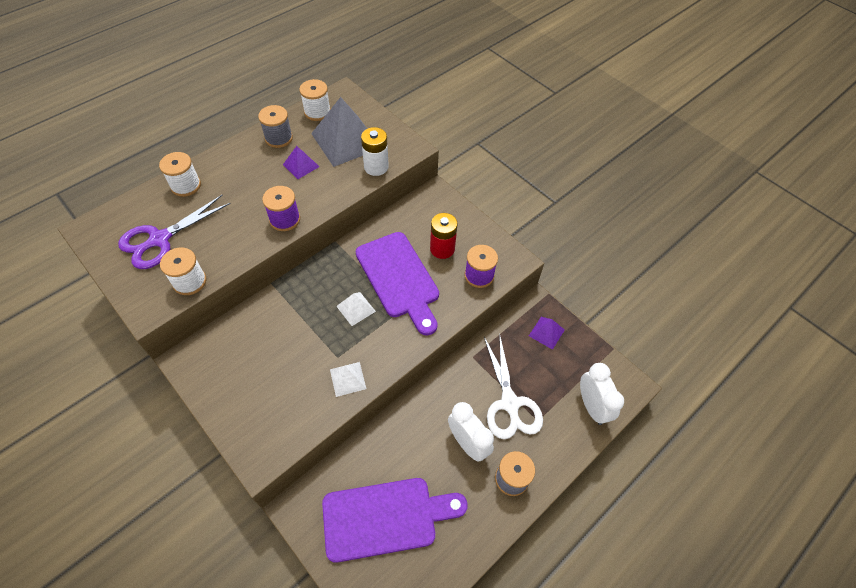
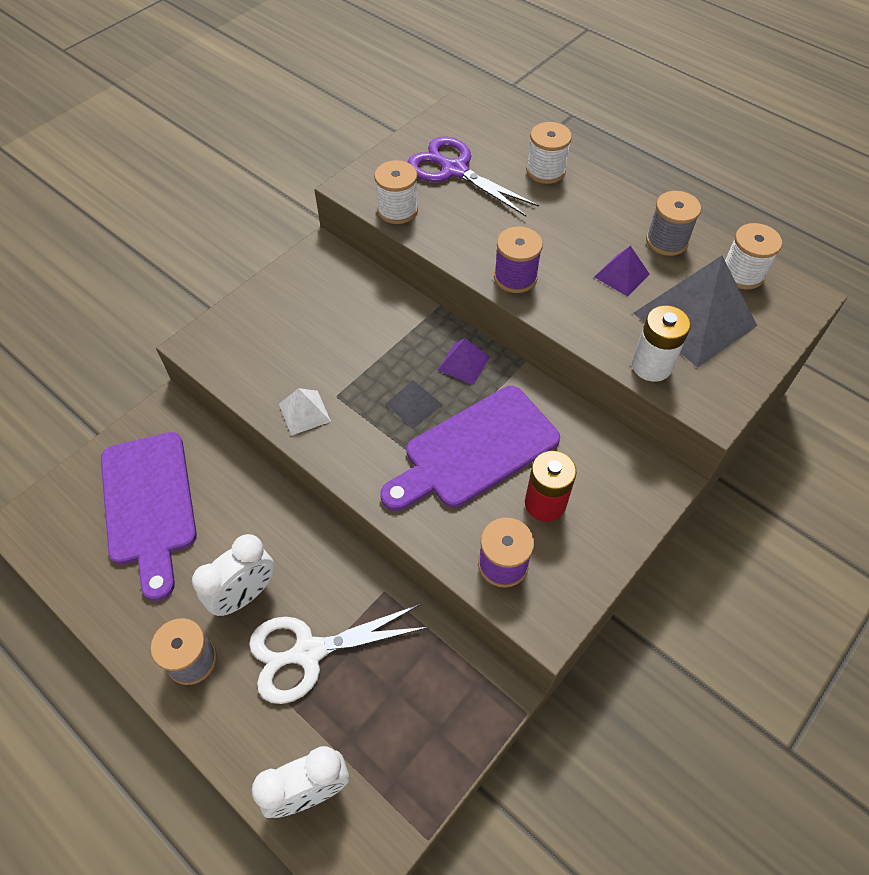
camera: 85 degrees right, 0 degrees up
white pyramid [336,292,376,326] -> grey pyramid [386,380,443,429]
purple pyramid [529,317,565,350] -> purple pyramid moved to [437,338,490,385]

